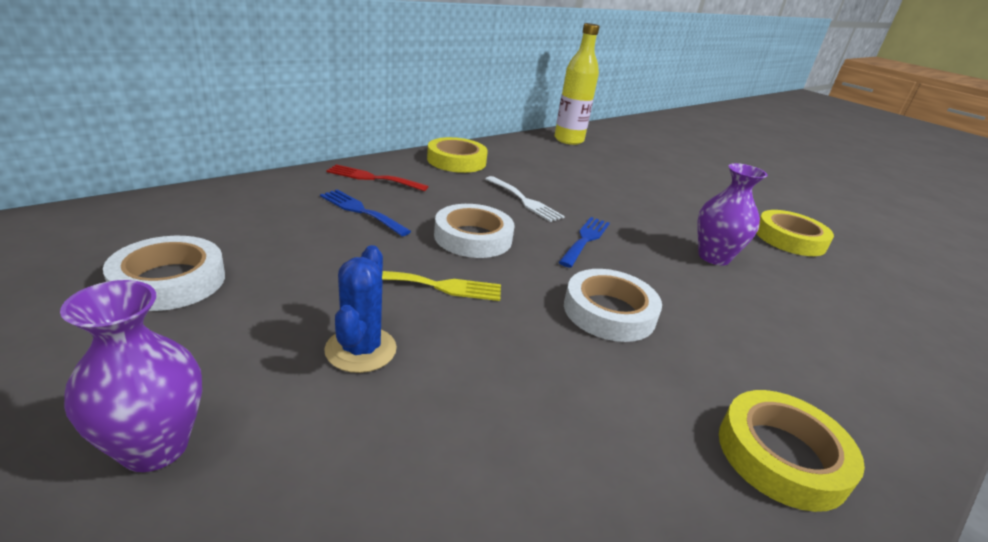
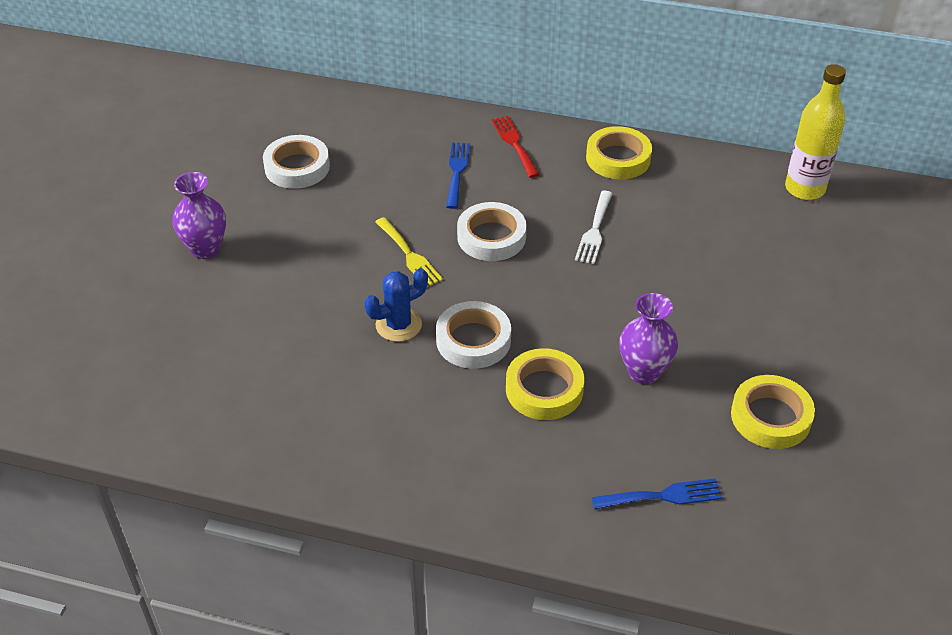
camera: 60 degrees right, 15 degrees up
blue cactus [324,245,397,373] -> blue cactus moved to [365,268,428,342]
blue fork [559,217,610,268] -> blue fork moved to [592,478,722,509]
yellow tape [719,390,865,512] -> yellow tape moved to [506,348,584,420]

